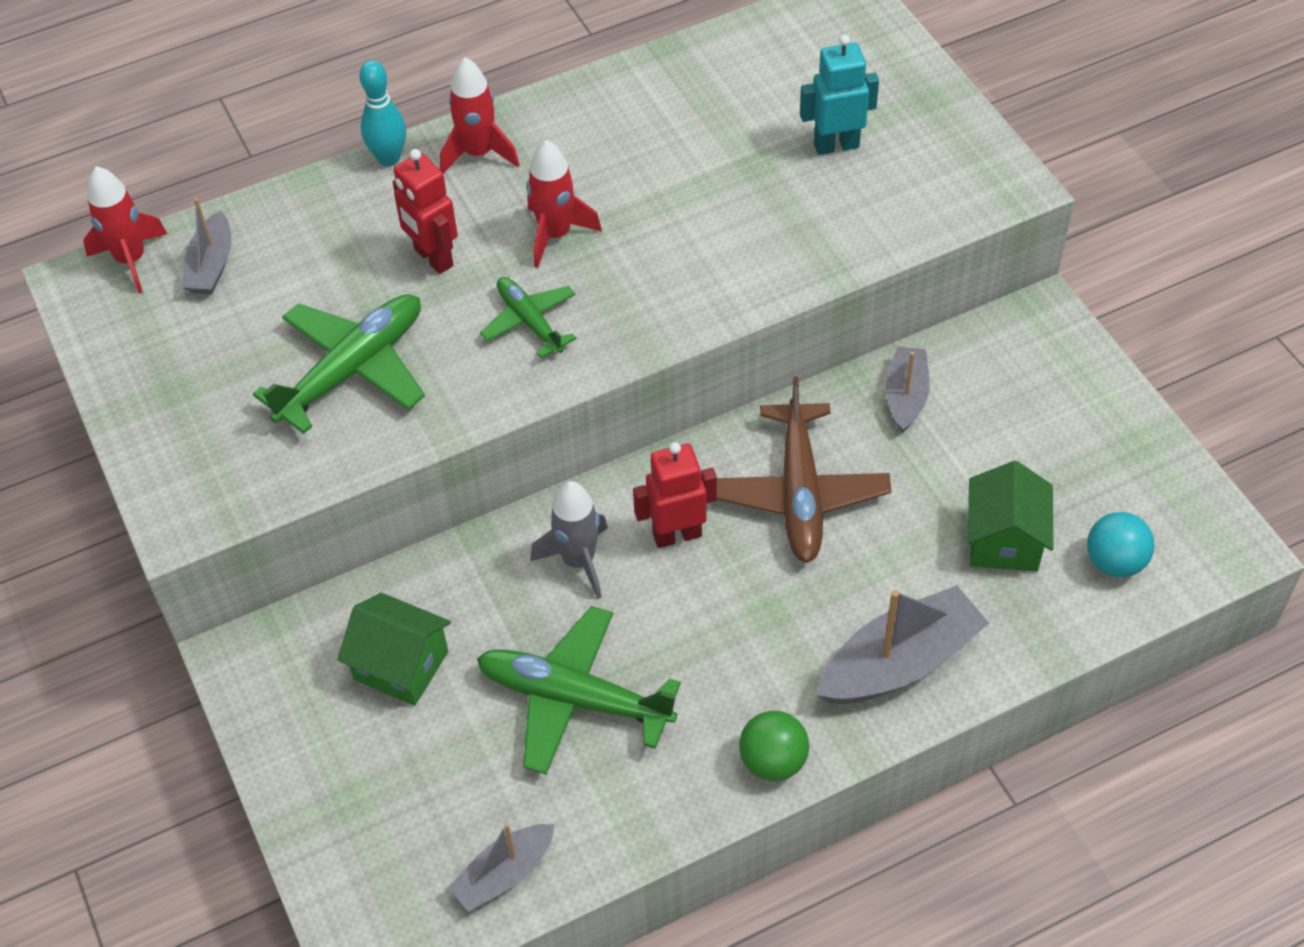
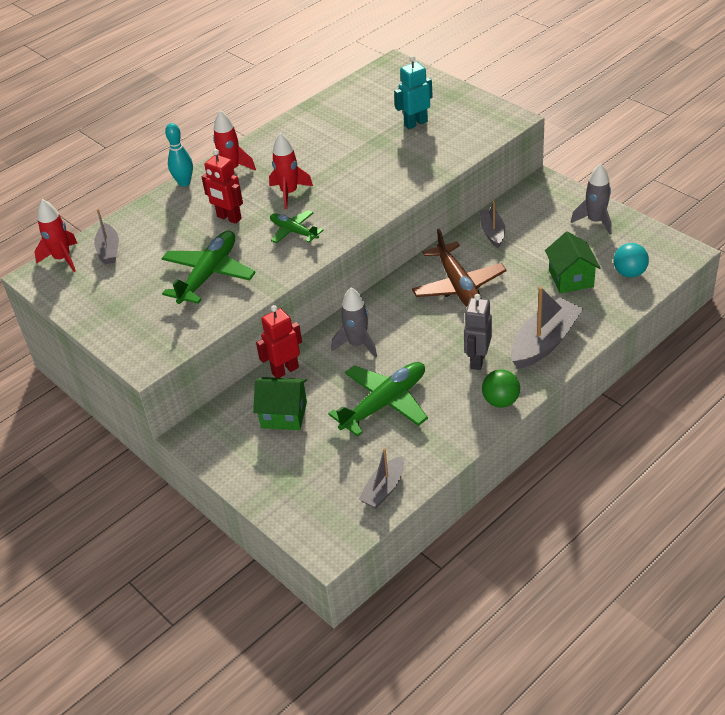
camera: 15 degrees left, 10 degrees down
green plane [477,606,681,775] -> green plane turned 135 degrees clockwise [328,362,428,437]
red robot [633,442,717,548] -> red robot moved to [256,305,302,378]
none -> grey robot [464,294,492,370]
none -> grey rocket [571,164,612,235]

